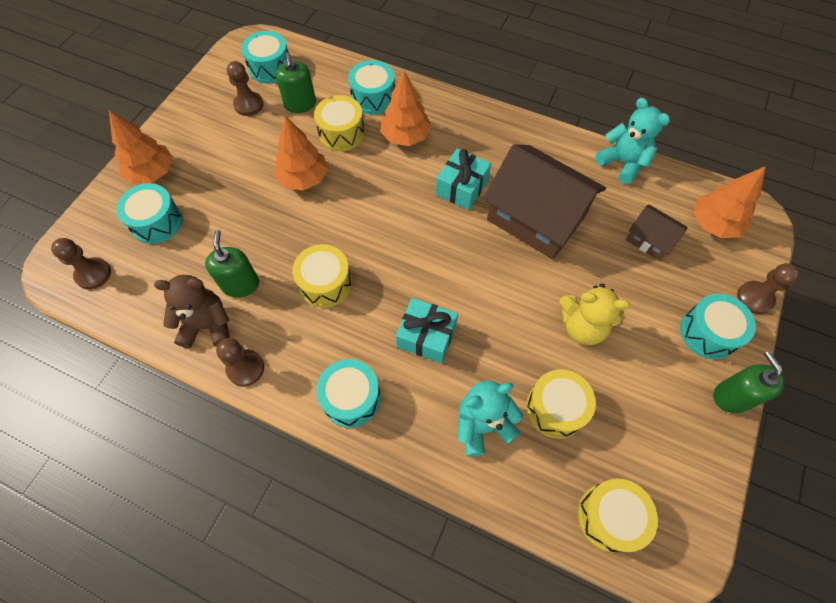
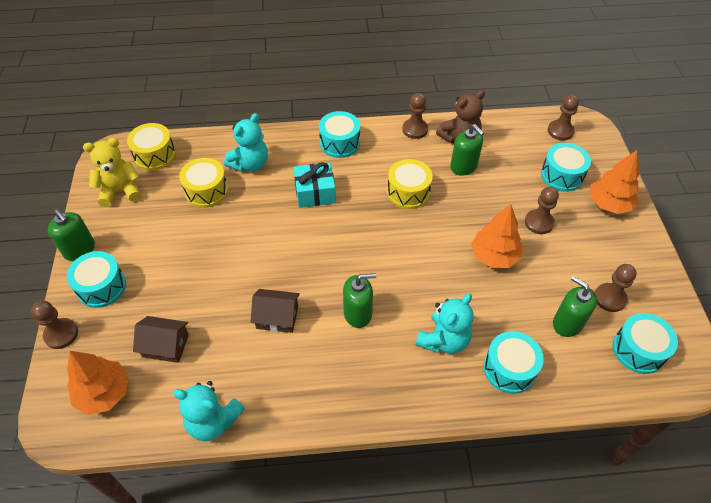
camera: 150 degrees right, 10 degrees down
yellow drum [314,95,365,151] -> none
orange tree [381,71,432,146] -> turquoise teddy bear [415,293,474,354]
turquoise gift [436,148,491,210] -> green soap dispenser [343,273,376,328]
brown house [483,144,606,260] -> brown house [251,289,300,333], size x0.48
yellow teddy bear [559,284,630,345] -> yellow teddy bear moved to [83,138,141,207]
none -> brown pawn [525,187,559,234]

